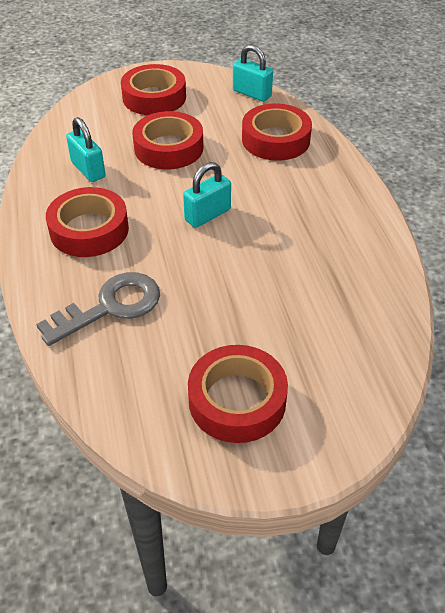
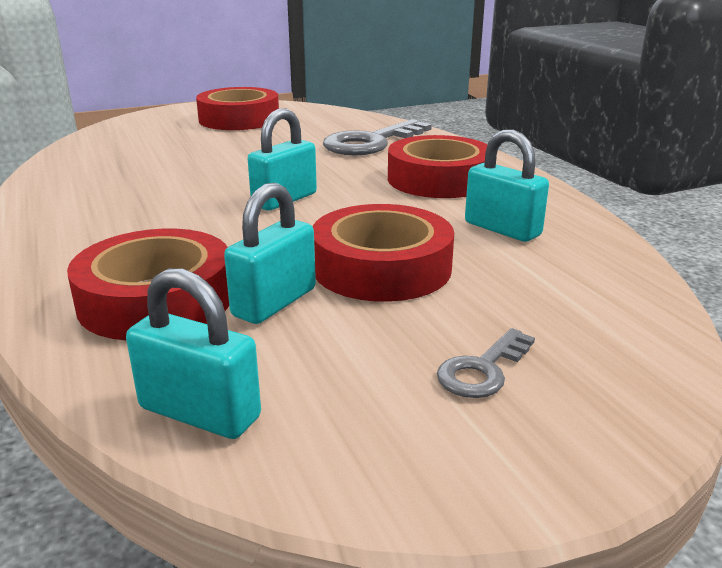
camera: 170 degrees right, 20 degrees down
red tape [121,64,186,115] -> grey key [437,328,535,398]
none -> turquoise padlock [224,183,316,324]

